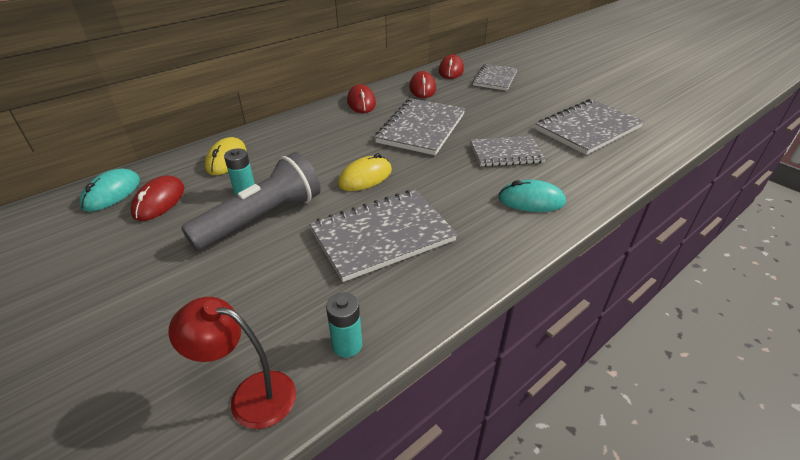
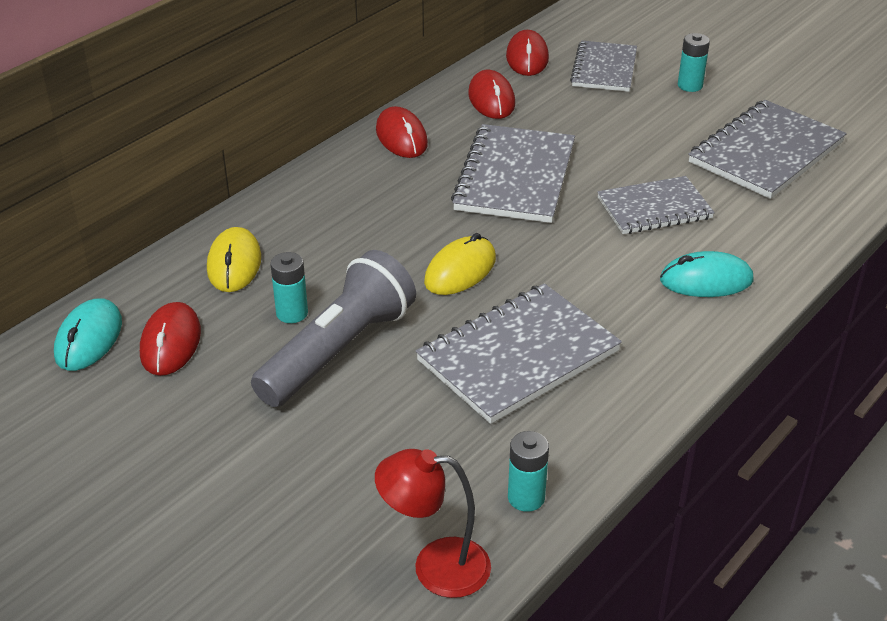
camera: 10 degrees left, 0 degrees up
none -> turquoise battery [678,33,710,92]

